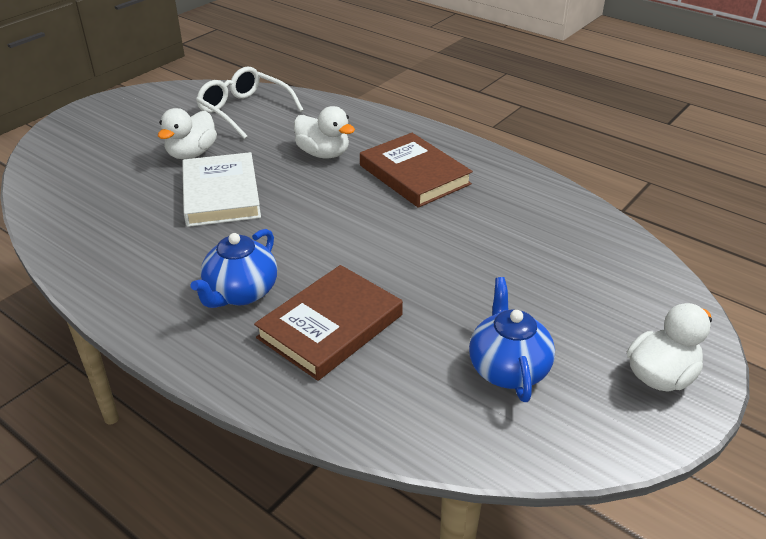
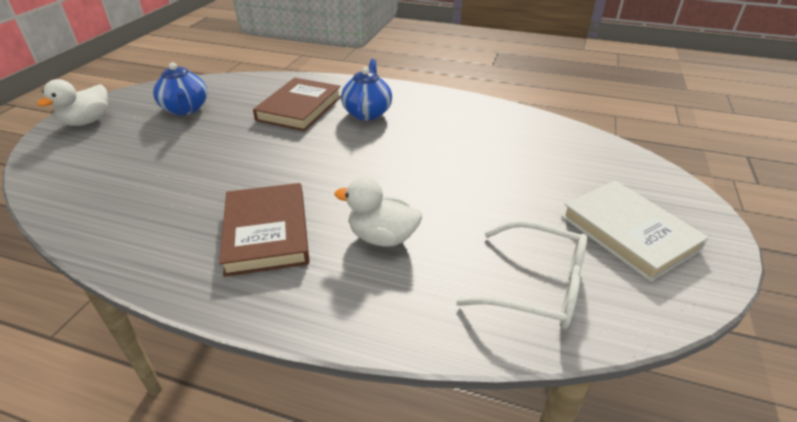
camera: 160 degrees right, 0 degrees up
white duck [158,108,217,159] -> none
white book [182,152,261,227] -> white book moved to [561,180,709,282]
brown book [360,133,473,208] -> brown book turned 45 degrees clockwise [219,183,310,277]

